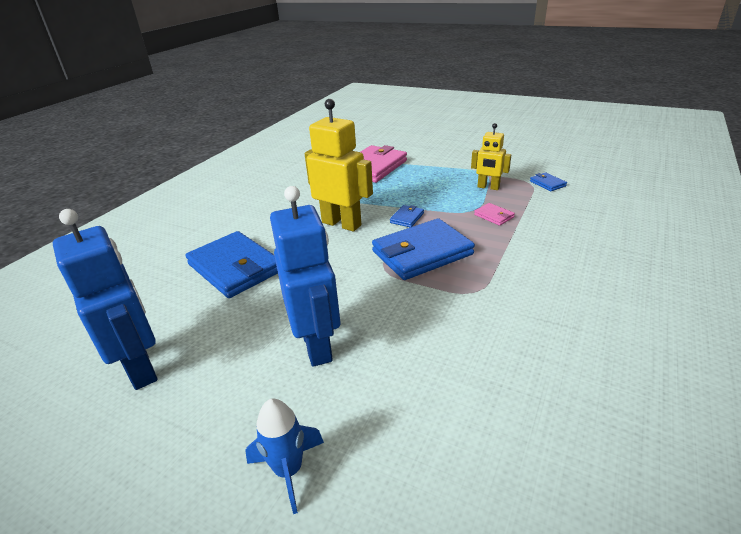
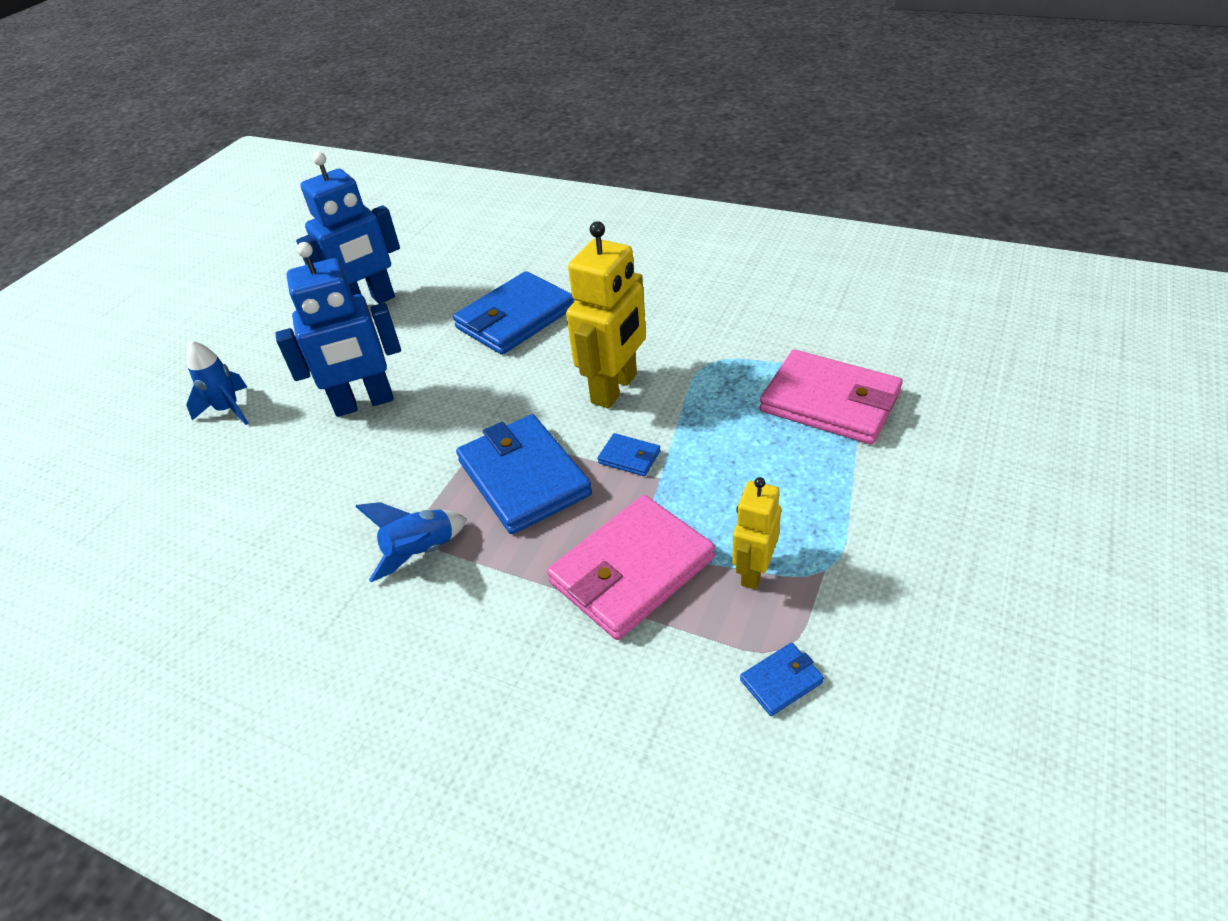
camera: 90 degrees right, 10 degrees up
pink wallet [474,203,515,226] -> pink wallet [547,495,715,640], size x2.32
none -> blue rocket [355,502,467,582]

